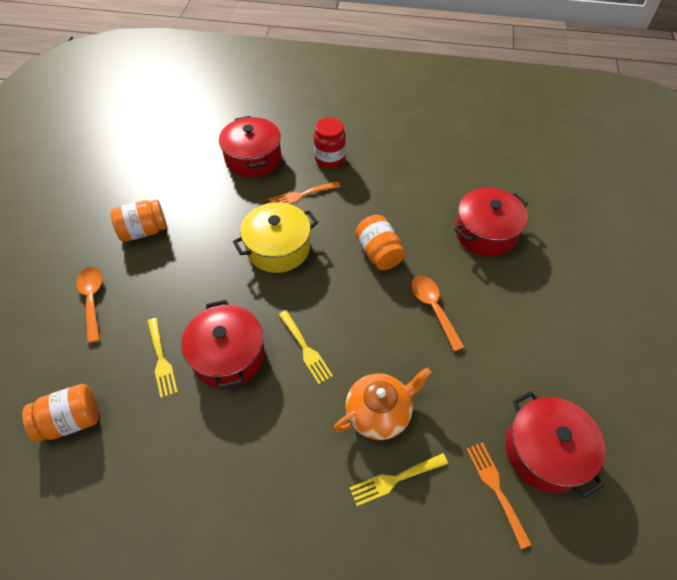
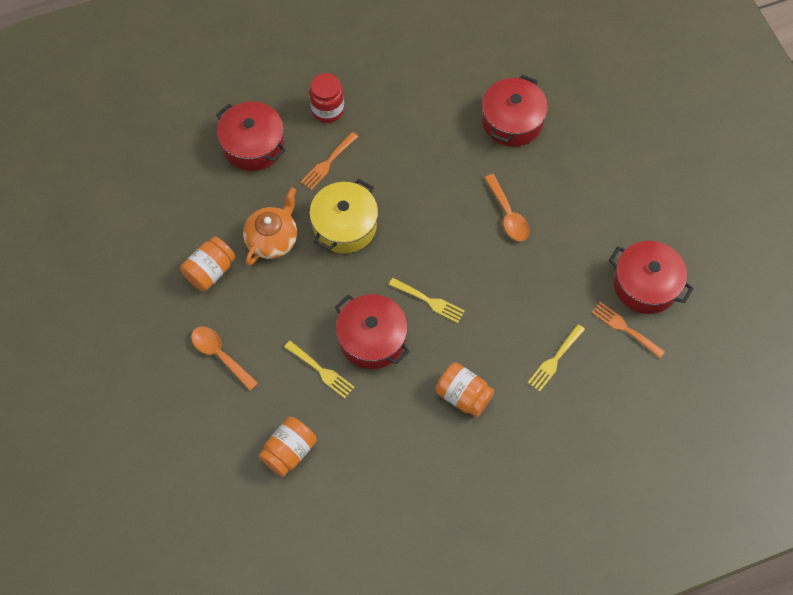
camera: 30 degrees left, 10 degrees up
orange teapot [334,367,432,440] -> orange teapot moved to [243,187,297,265]
orange jar [355,215,405,270] -> orange jar moved to [435,363,494,417]
orange spoon [411,275,465,352] -> orange spoon turned 150 degrees counterclockwise [484,174,530,241]

